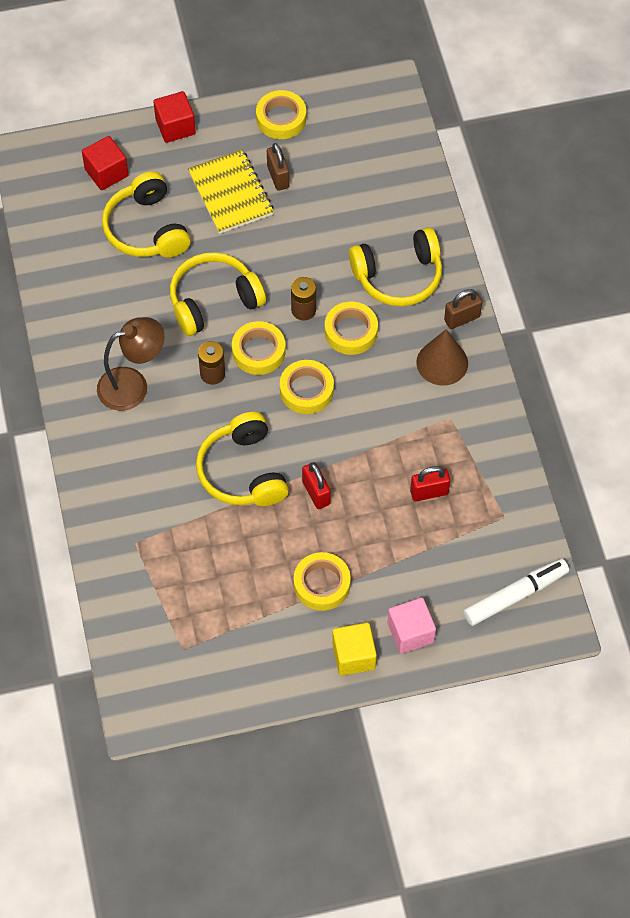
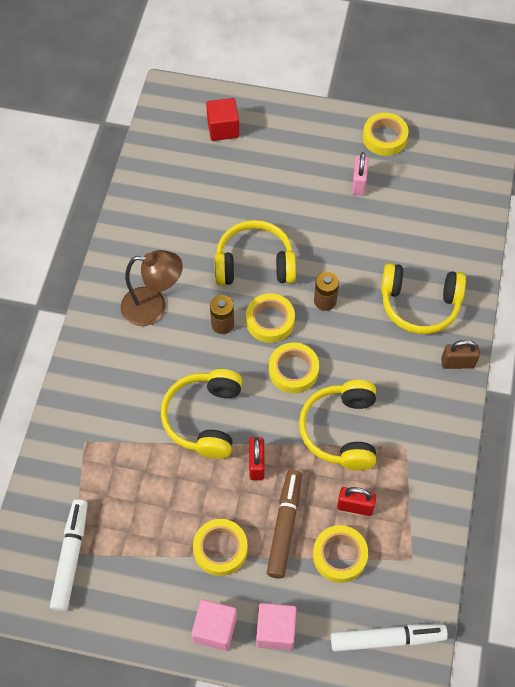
camera: 25 degrees right, 0 degrees up
yellow headphones [102,171,191,258] -> yellow headphones moved to [299,380,376,470]
red cube [153,91,196,143] -> none
yellow notebook [188,150,274,234] -> none
brown padlock [267,143,290,191] -> pink padlock [352,152,369,195]
yellow tape [325,302,378,355] -> yellow tape moved to [313,525,368,583]
yellow cube [332,623,377,676] -> pink cube [191,600,237,651]
brown cone [416,329,468,386] -> none
none -> white marker [50,499,88,612]
none -> brown marker [267,470,302,579]

